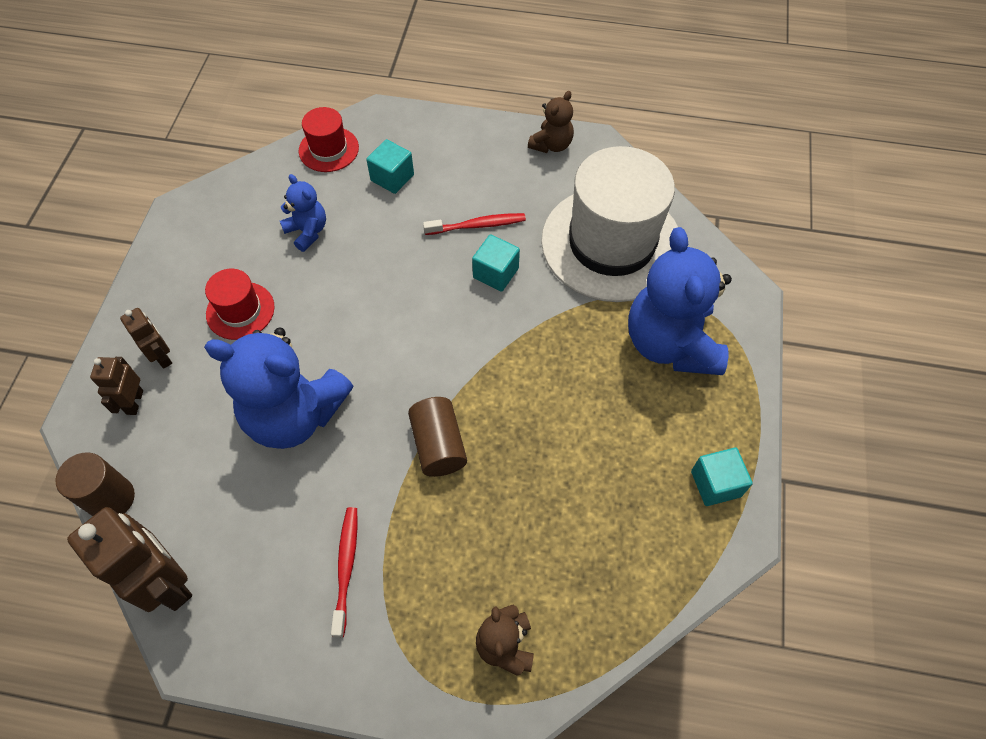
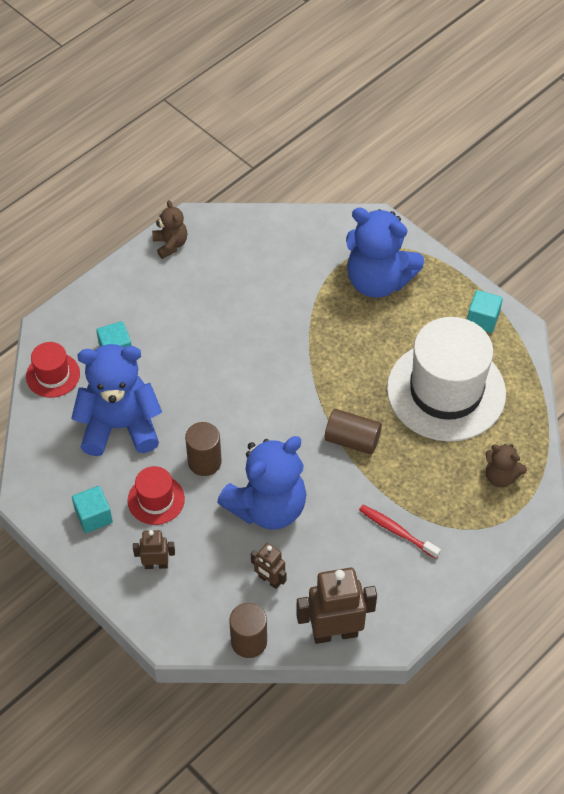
camera: 55 degrees left, 5 degrees down
brown robot [90,357,143,415] -> brown robot moved to [251,543,286,589]
blue teddy bear [280,174,326,252] -> blue teddy bear [71,344,162,456], size x2.04
red toothbrush [423,213,526,235] -> none
turquoise cube [472,234,520,292] -> turquoise cube moved to [72,486,113,533]
white hat [541,146,678,302] -> white hat moved to [387,317,506,442]
none -> brown cylinder [185,422,222,476]

